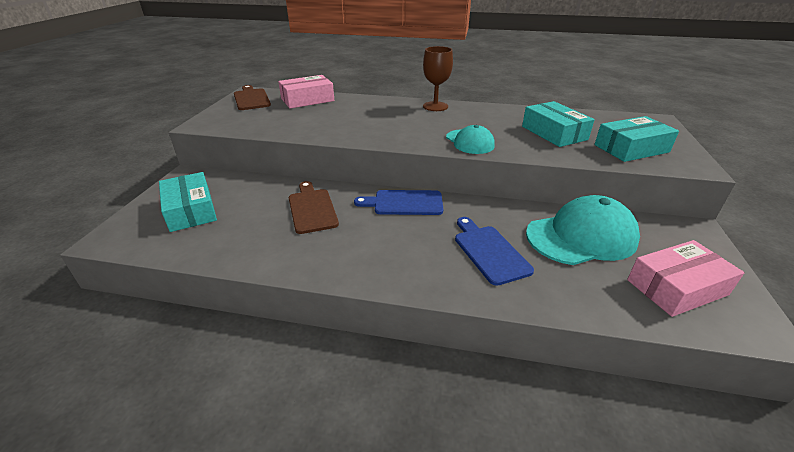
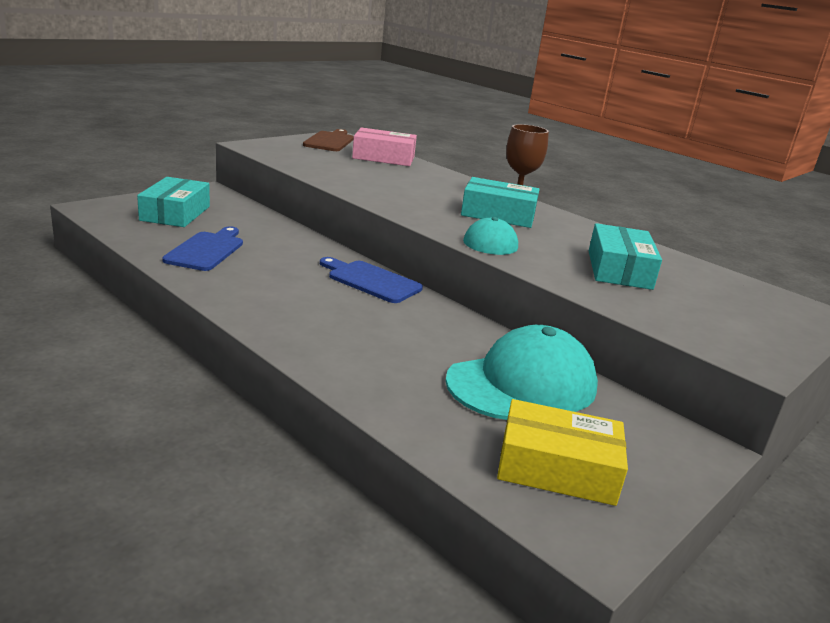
camera: 30 degrees right, 10 degrees down
brown cutting board [289,181,339,234] -> none
blue cutting board [455,217,534,286] -> blue cutting board moved to [162,226,243,271]
turquoise cap [526,195,640,265] -> turquoise cap turned 45 degrees counterclockwise [445,325,598,420]
turquoise box [594,116,679,162] -> turquoise box moved to [461,177,540,228]
pink box [627,240,745,317] -> yellow box [497,399,628,506]

